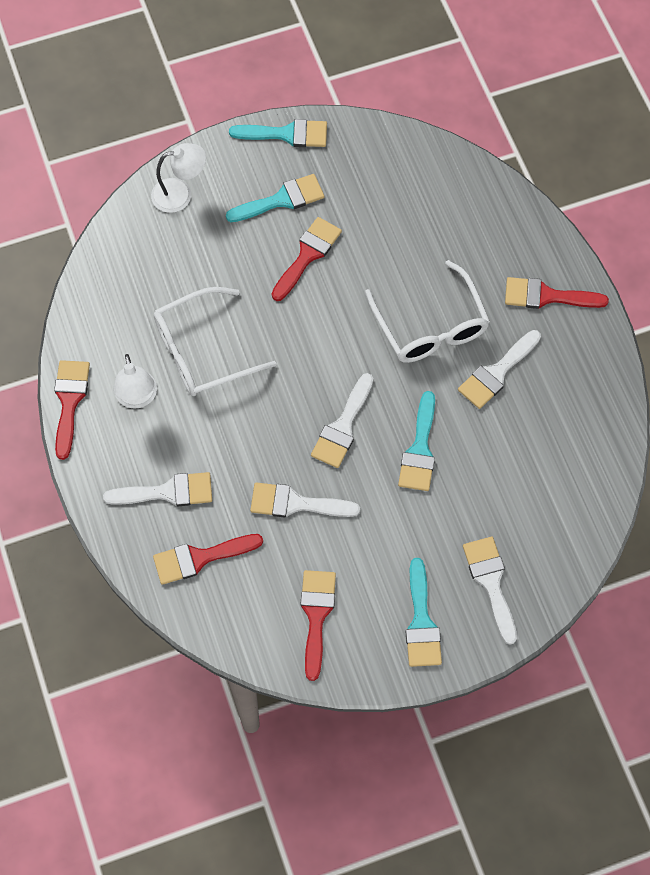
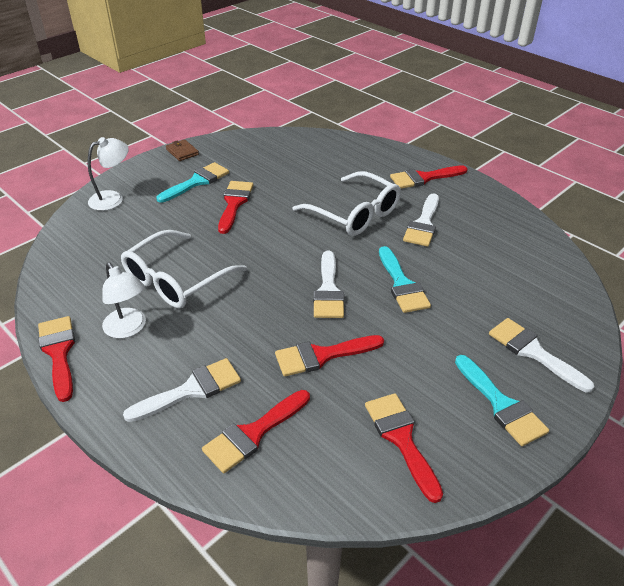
camera: 25 degrees left, 25 degrees down
turquoise brush [229,119,327,147] -> brown wallet [166,139,199,161]
white brush [250,482,360,518] -> red brush [275,335,384,377]

